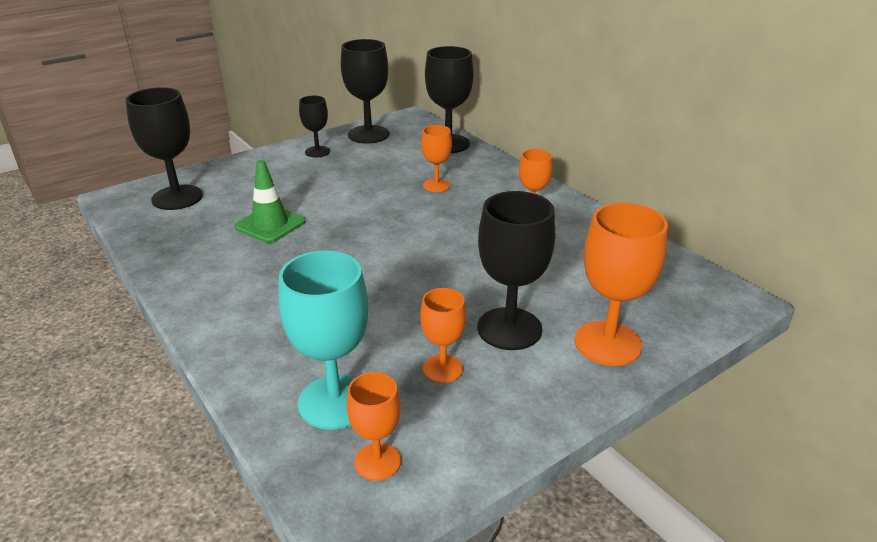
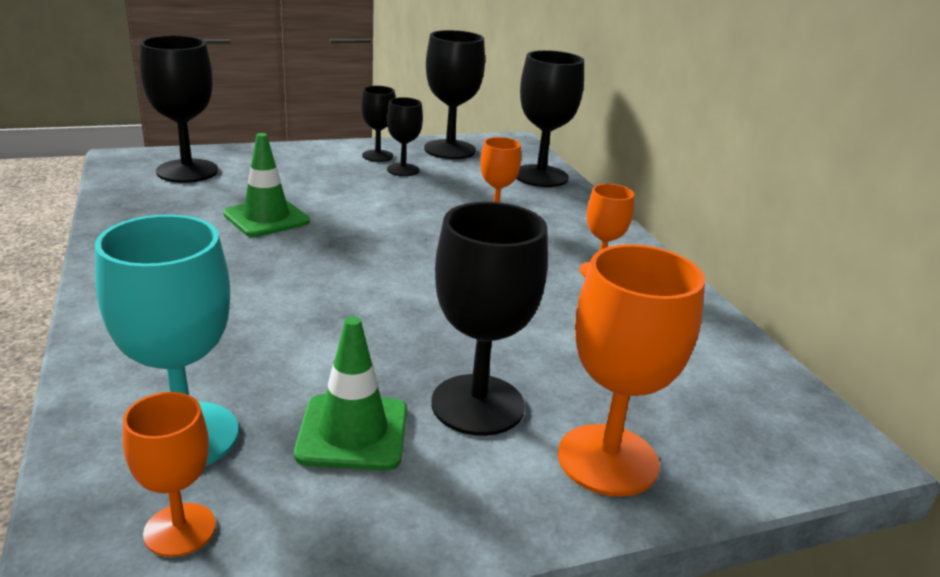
camera: 15 degrees right, 5 degrees down
orange goblet [420,288,466,383] -> green traffic cone [294,316,407,471]
none -> black goblet [387,97,423,176]

